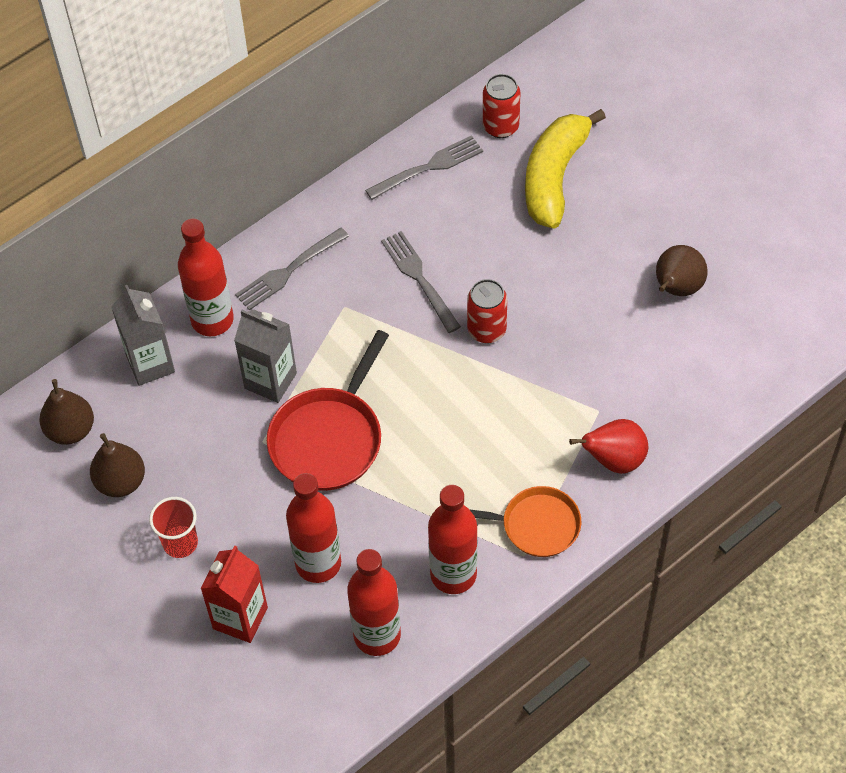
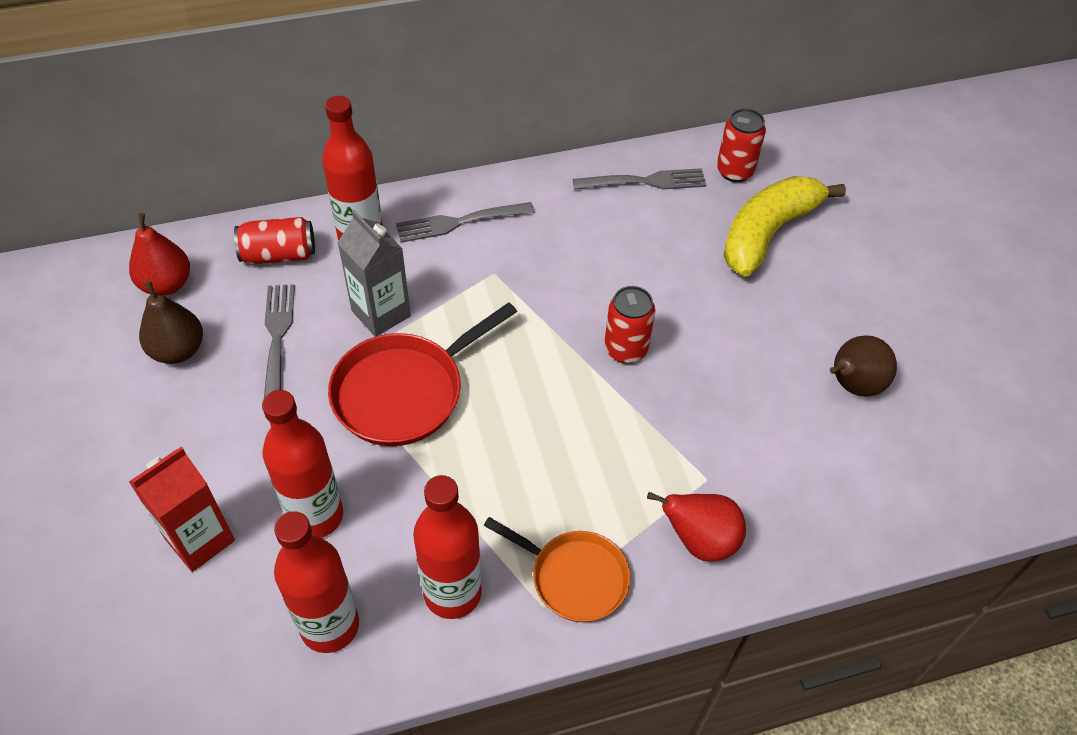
camera: 20 degrees right, 5 degrees down
brown pear [39,379,94,445] -> red pear [129,213,190,296]
grey carton [111,285,175,386] -> red can [234,217,315,264]
red cup [149,497,198,558] -> none
grey fork [381,231,461,333] -> grey fork moved to [264,284,295,398]

